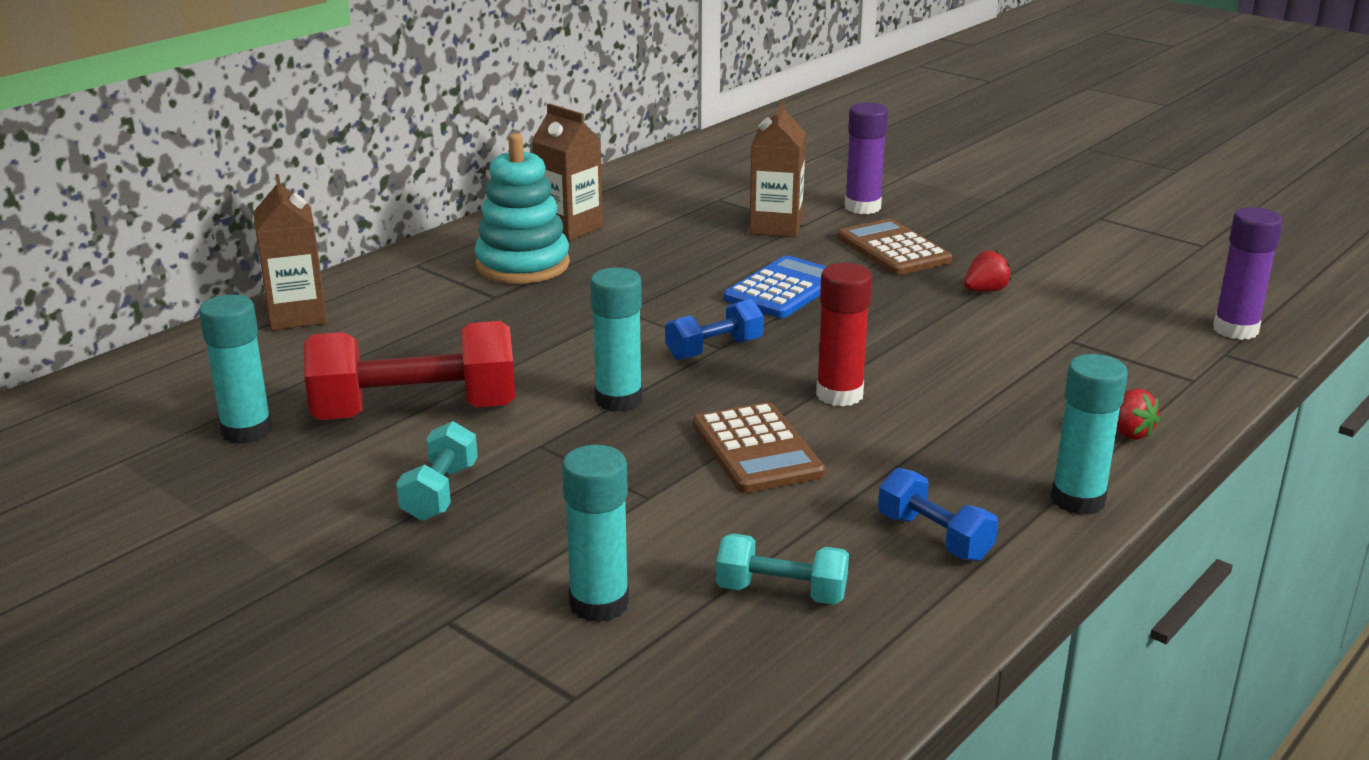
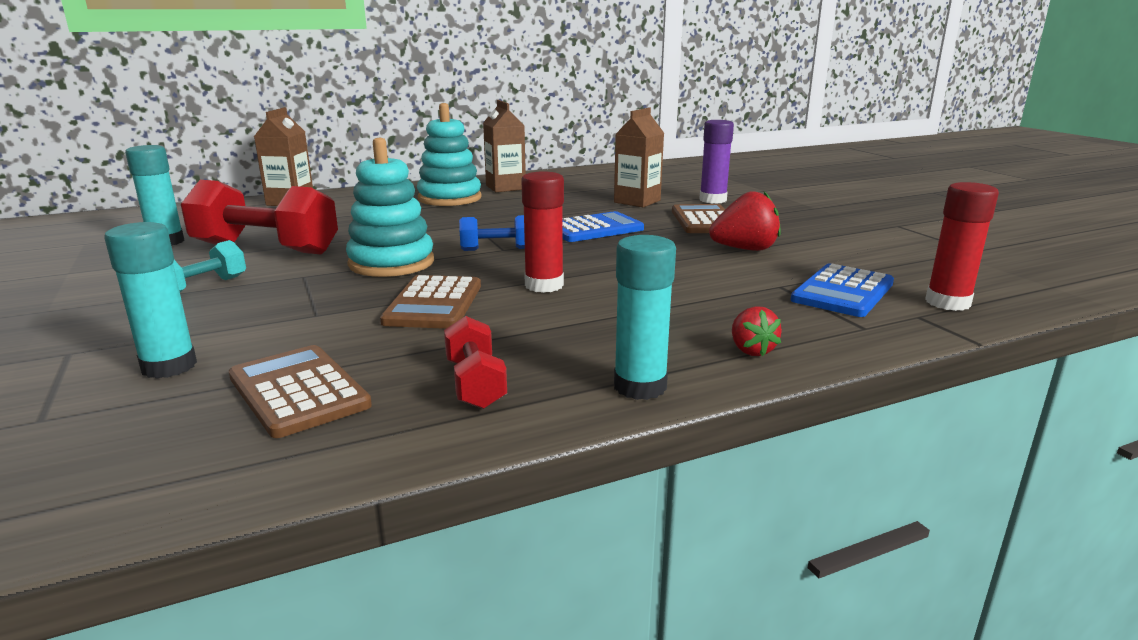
camera: 25 degrees right, 5 degrees down
turquoise glue stick [590,267,642,412] -> turquoise stacking toy [346,138,434,277]
turquoise dumbbell [716,533,849,605] -> brown calculator [229,345,372,438]
blue dumbbell [878,468,998,561] -> red dumbbell [444,316,507,409]
red strawberry [964,250,1011,292] -> red strawberry [709,191,781,251], size x1.70
purple glue stick [1213,207,1283,340] -> red glue stick [925,182,999,311]
none -> blue calculator [791,263,894,317]

